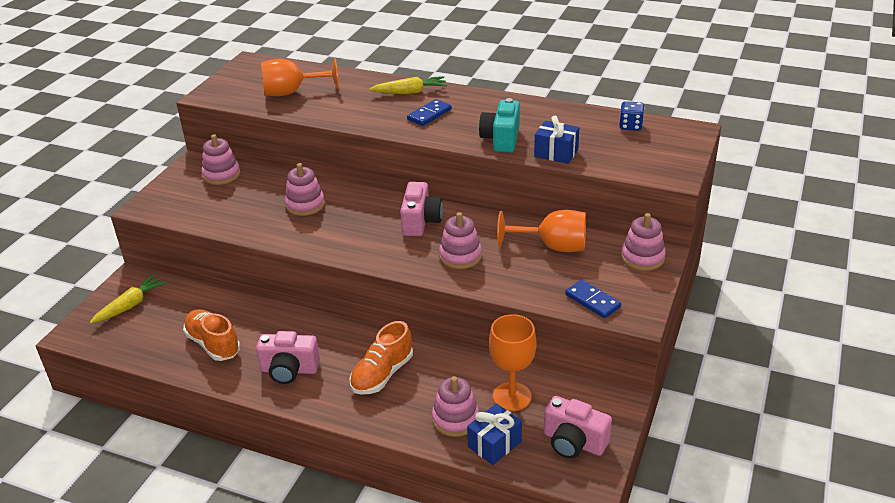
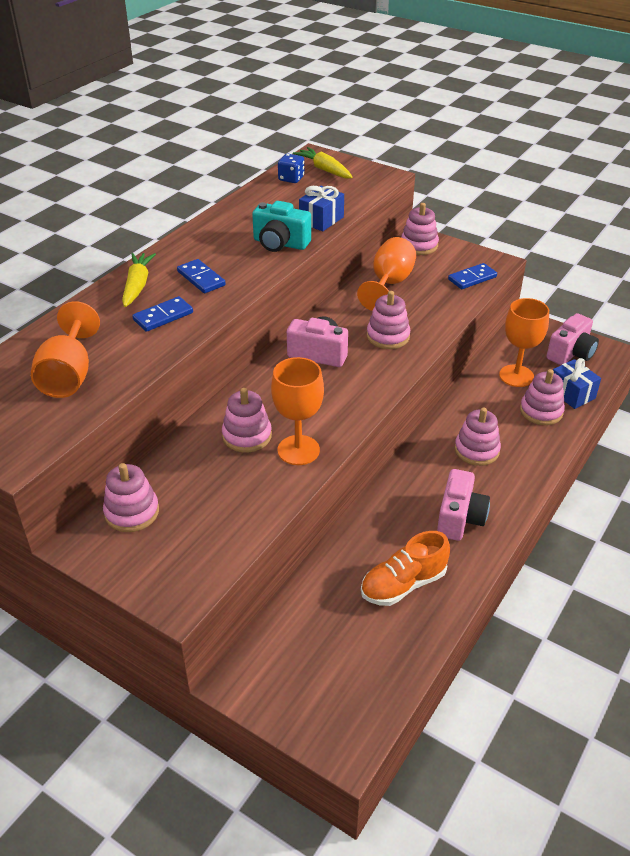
camera: 80 degrees left, 5 degrees up
yellow carrot [90,274,167,323] -> yellow carrot moved to [293,147,353,179]
orange shoe [349,321,413,395] -> pink stacking toy [455,407,501,466]
none -> blue domino [132,296,193,332]
none -> orange goblet [271,357,324,465]

